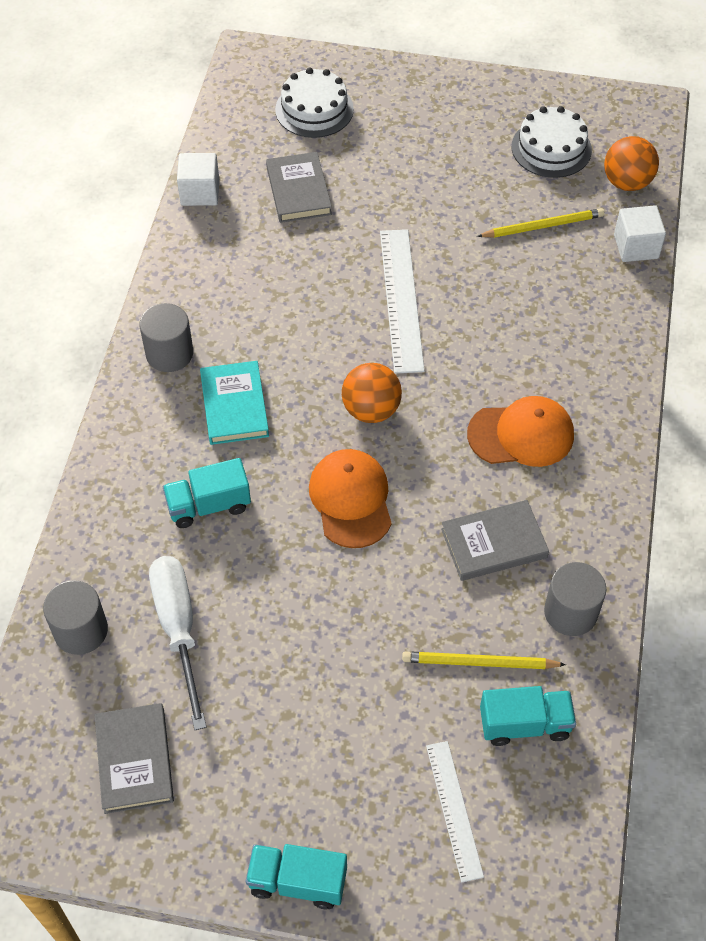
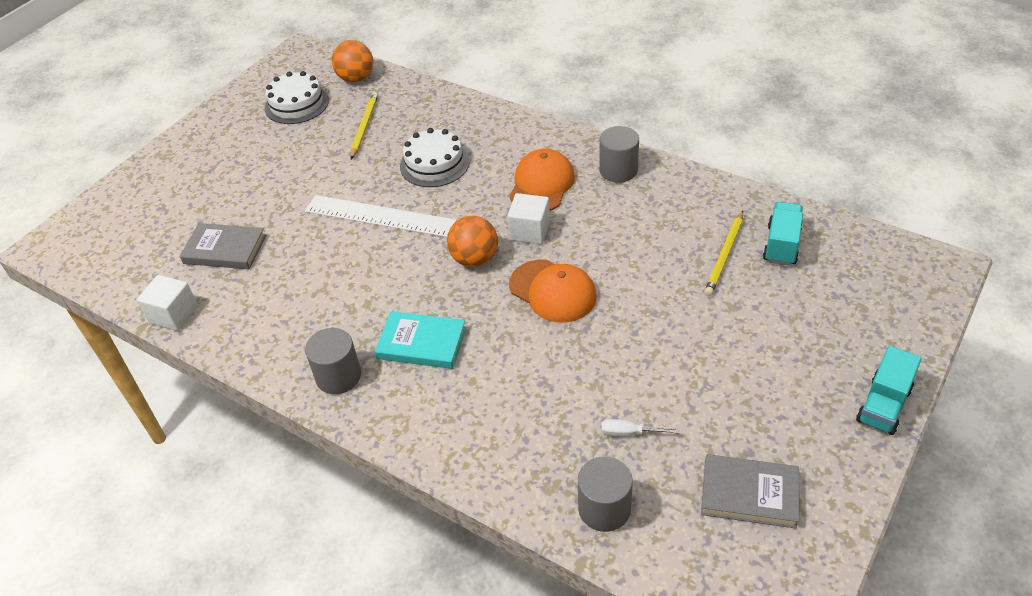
camera: 65 degrees left, 10 degrees down
white screwdriver [149,556,207,730] -> white screwdriver [601,419,680,436], size x0.45
turquoise truck [163,458,251,528] -> none
white cake [275,68,354,138] -> white cake moved to [400,128,469,187]
orange cap [309,449,392,548] -> orange cap turned 150 degrees counterclockwise [509,260,596,323]
white ruler [426,741,484,882] -> none
grey book [441,500,549,581] -> none
grey cylinder [544,562,606,636] -> grey cylinder moved to [599,126,639,183]
white cube [614,205,666,262] -> white cube moved to [507,193,550,244]

